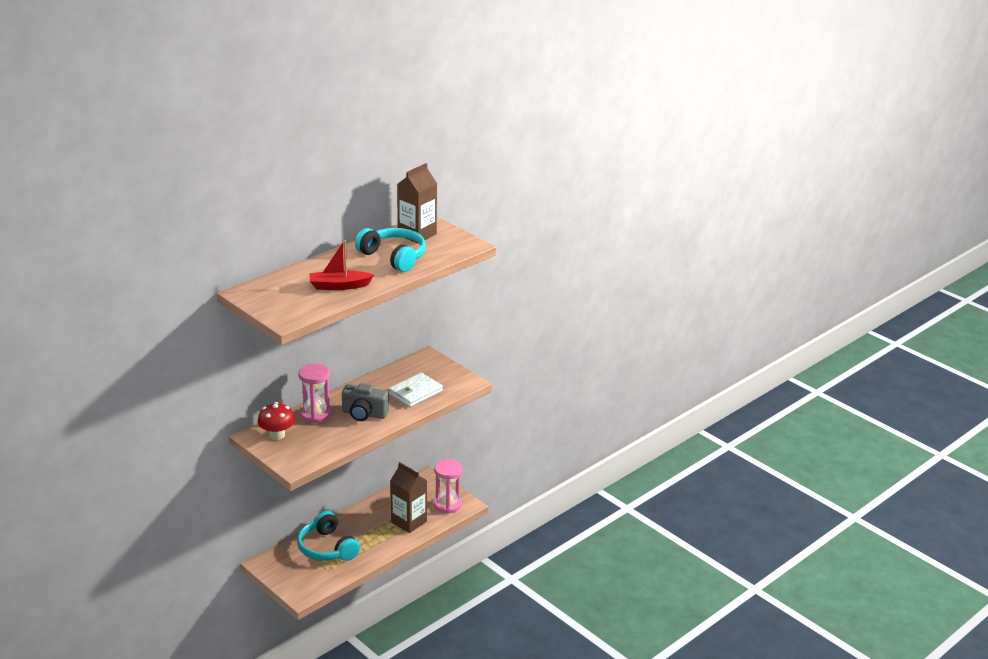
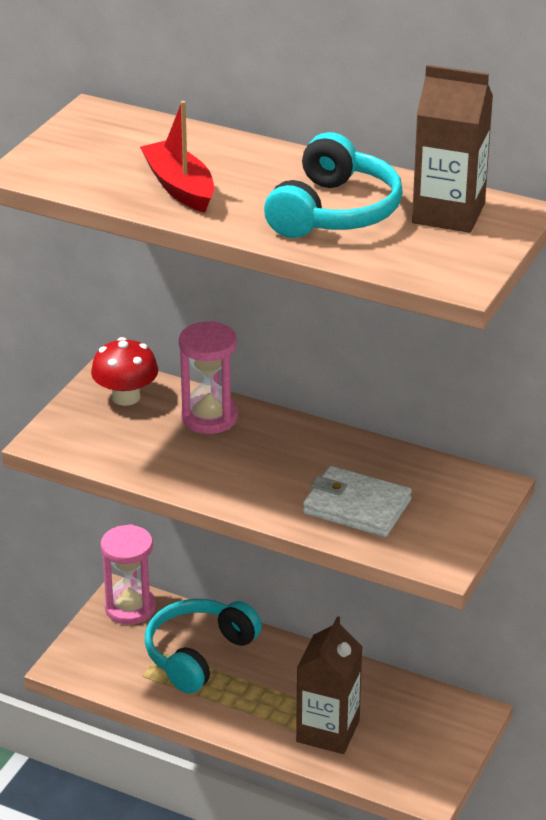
camera: 70 degrees right, 5 degrees up
grey camera [342,383,389,421] -> none
pink hourglass [434,459,462,514] -> pink hourglass moved to [101,524,156,625]

